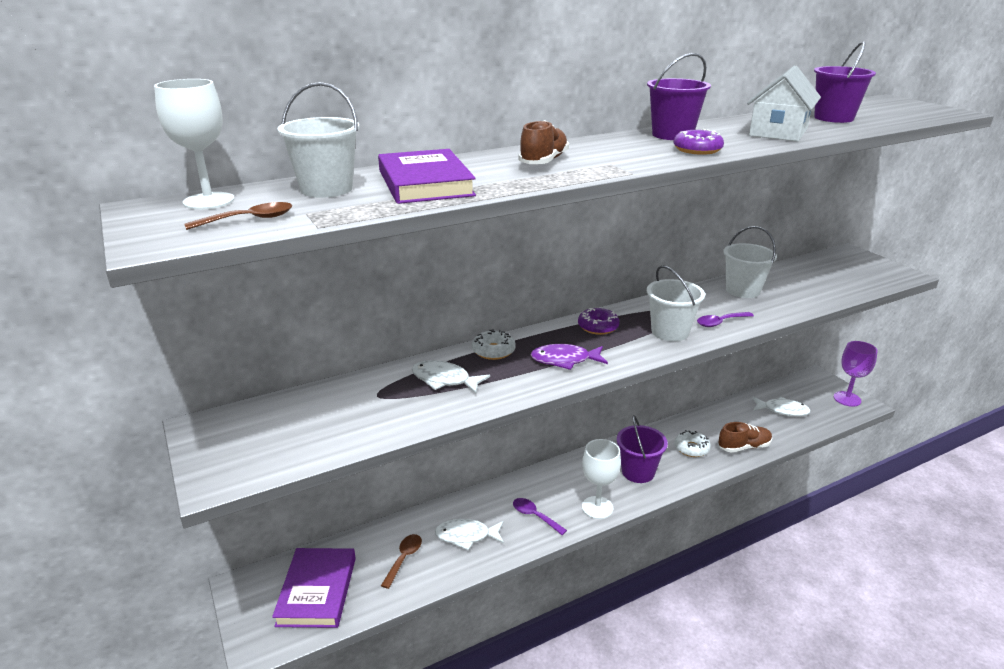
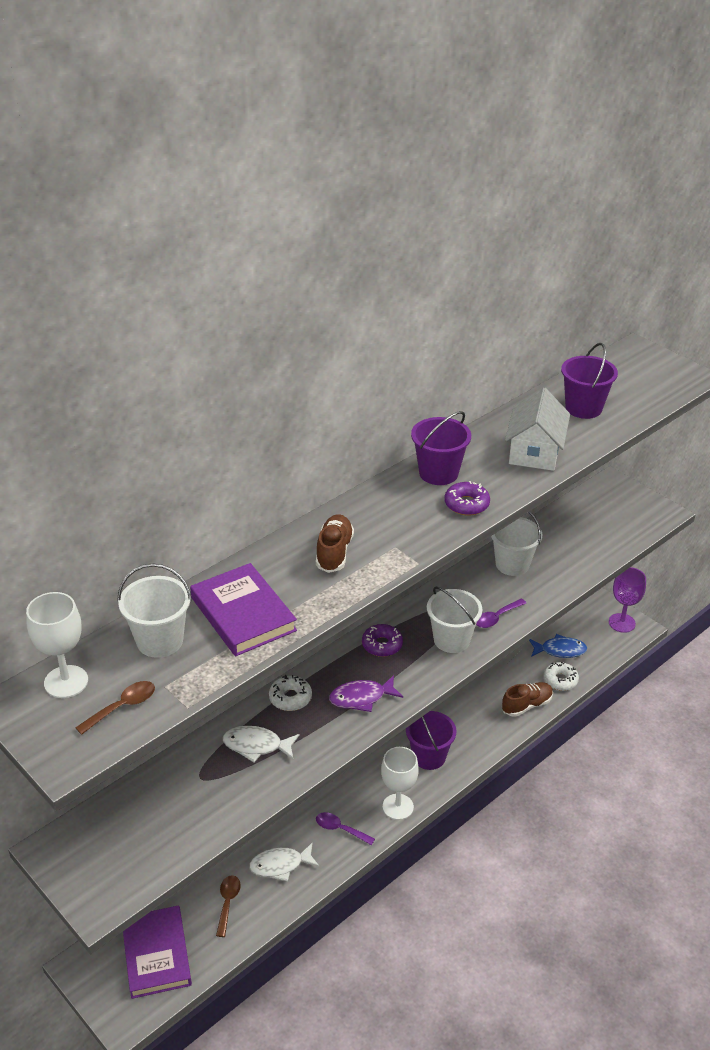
camera: 15 degrees left, 10 degrees up
white donut [674,430,711,457] -> white donut moved to [543,662,579,691]
white fish [752,397,811,417] -> blue fish [529,634,587,658]

